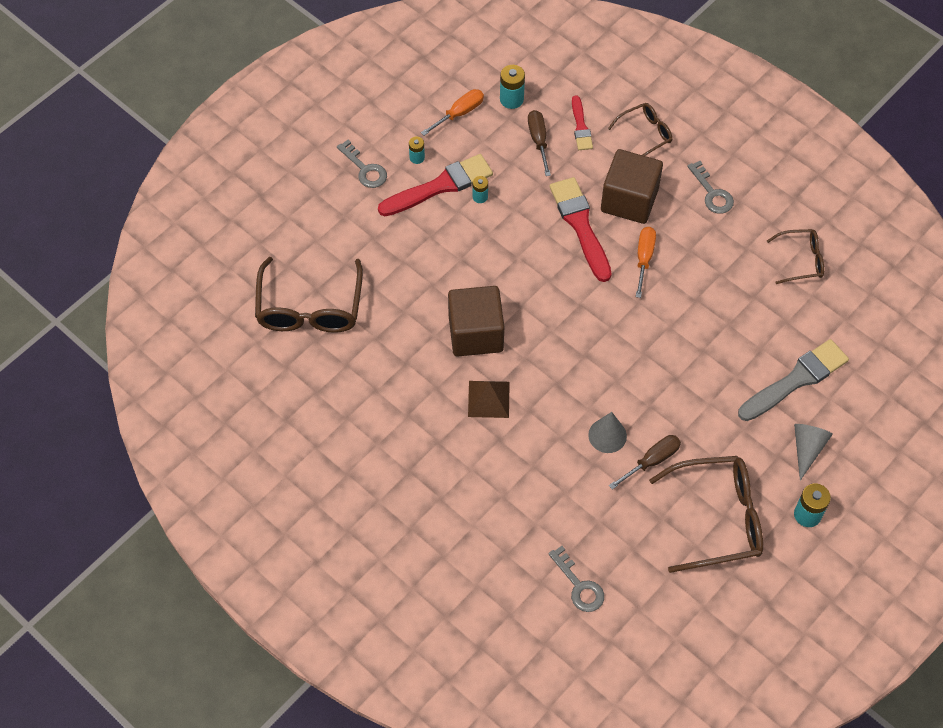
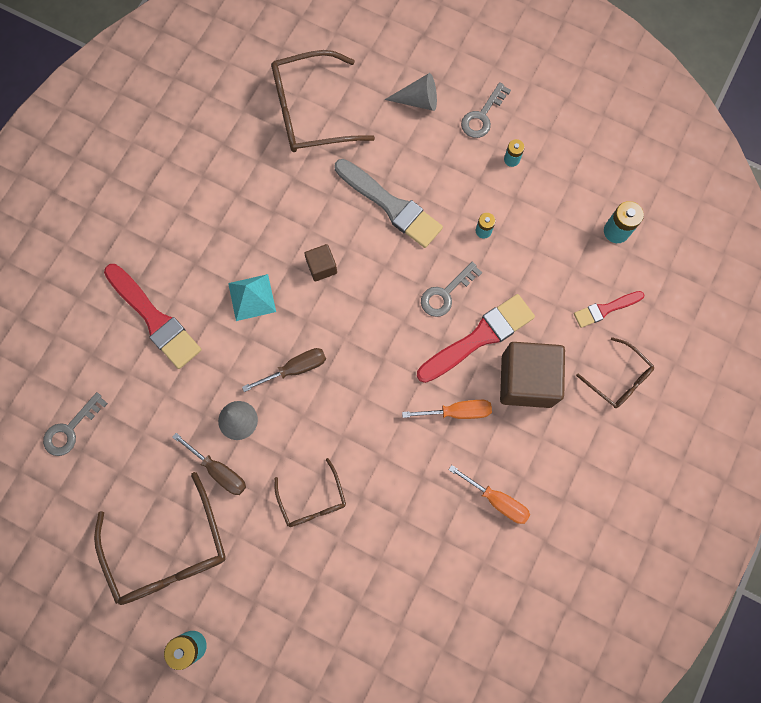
camera: 75 degrees right, 15 degrees up
red brush [378,154,493,216] -> red brush moved to [104,264,202,369]
orange screwdriver [421,89,484,136] -> orange screwdriver moved to [449,465,530,524]
brown cube [448,286,504,356] -> brown cube [304,244,337,281], size x0.49
brown pyramid [468,381,510,418] -> turquoise pyramid [228,274,276,321]
brown screwdriver [528,110,551,176] -> brown screwdriver moved to [242,348,326,392]
grey key [687,161,734,214] -> grey key moved to [421,262,482,317]
grey brush [738,339,849,421] -> grey brush moved to [335,159,443,248]
brown glasses [767,229,824,284] -> brown glasses moved to [275,458,346,527]
grey cone [794,424,833,481] -> grey cone moved to [385,73,437,111]

